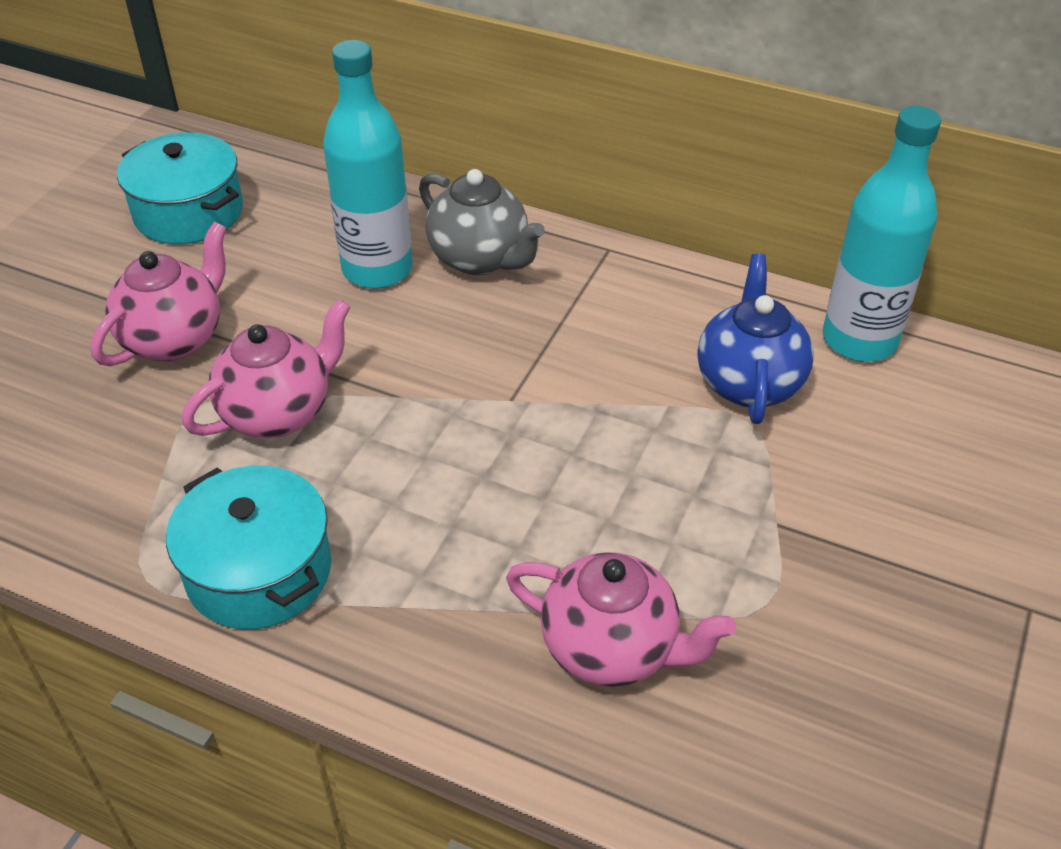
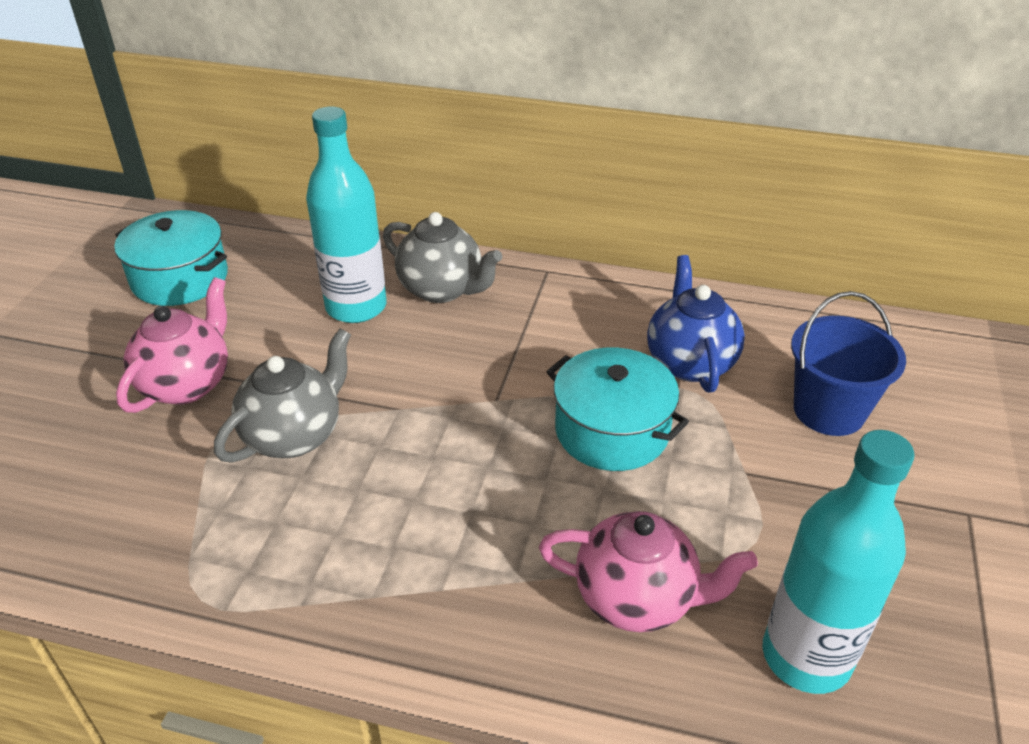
camera: 10 degrees left, 5 degrees down
turquoise pot [166,465,331,629] -> turquoise pot moved to [546,348,689,471]
pink teapot [182,299,351,438] -> grey teapot [214,328,351,463]
turquoise bottle [823,106,941,362] -> turquoise bottle moved to [763,430,915,694]
none -> blue bucket [791,291,906,436]

